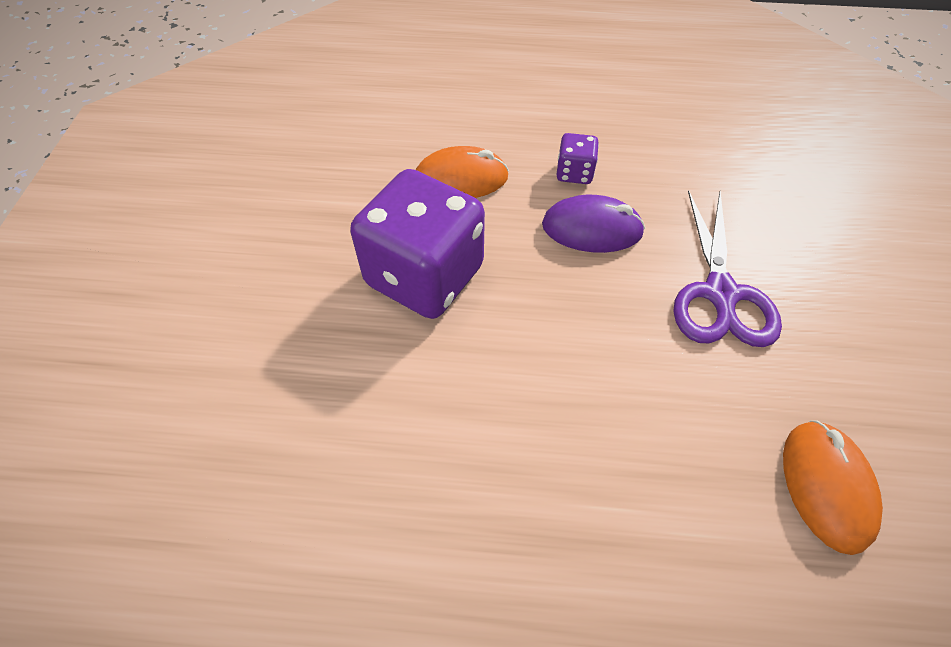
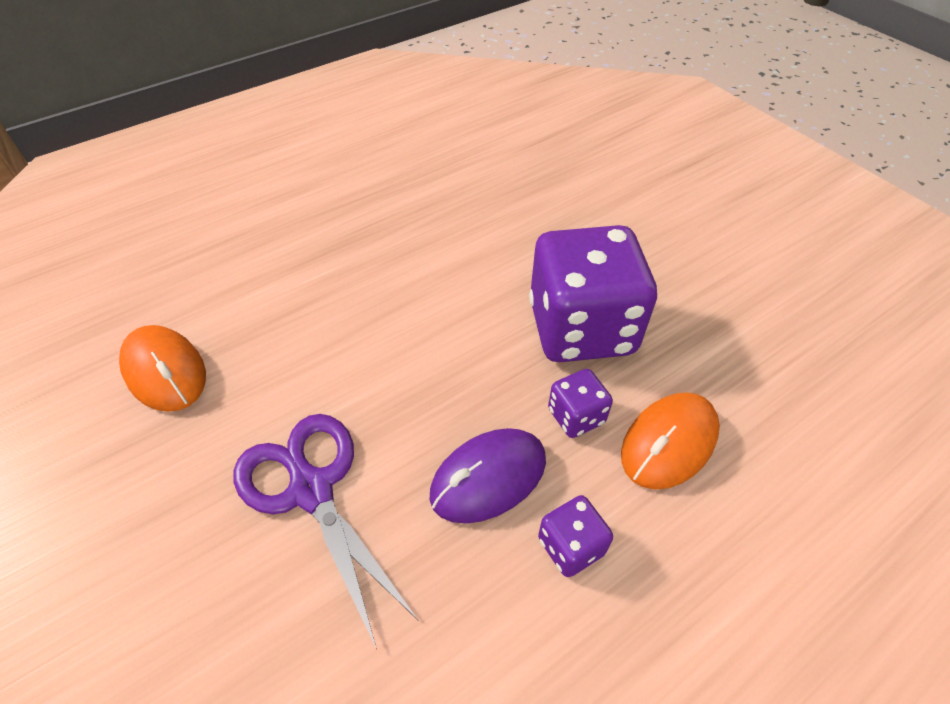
camera: 140 degrees right, 5 degrees down
none -> purple dice [548,369,613,438]

